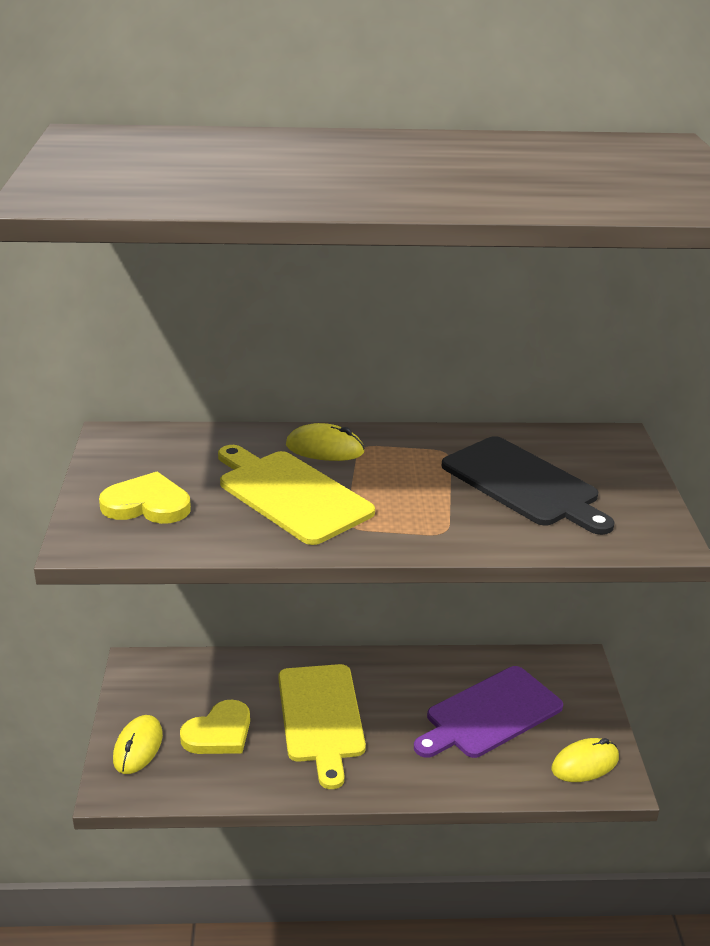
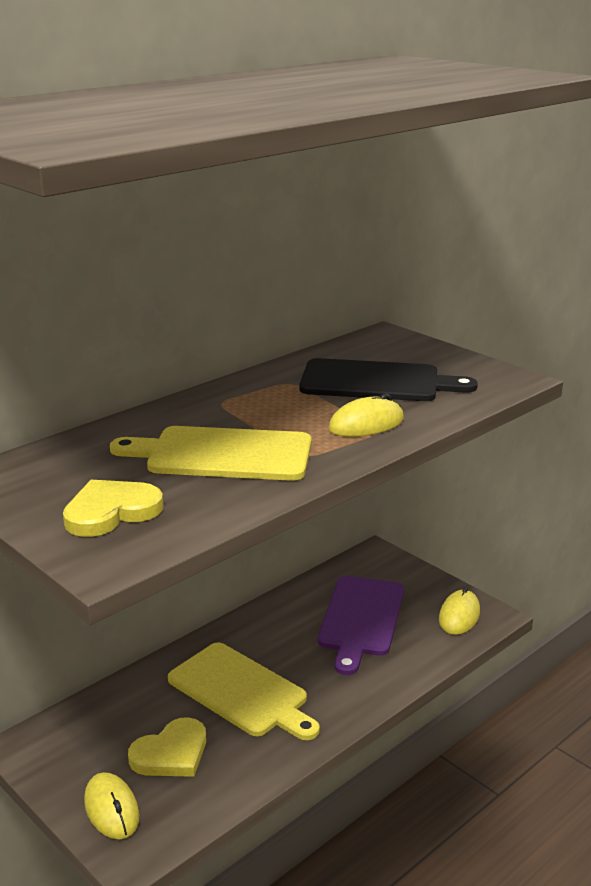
camera: 40 degrees left, 5 degrees down
yellow heart [180,700,250,754] -> yellow heart turned 45 degrees clockwise [128,717,206,777]
yellow mouse [286,423,365,461] -> yellow mouse moved to [328,393,404,437]

